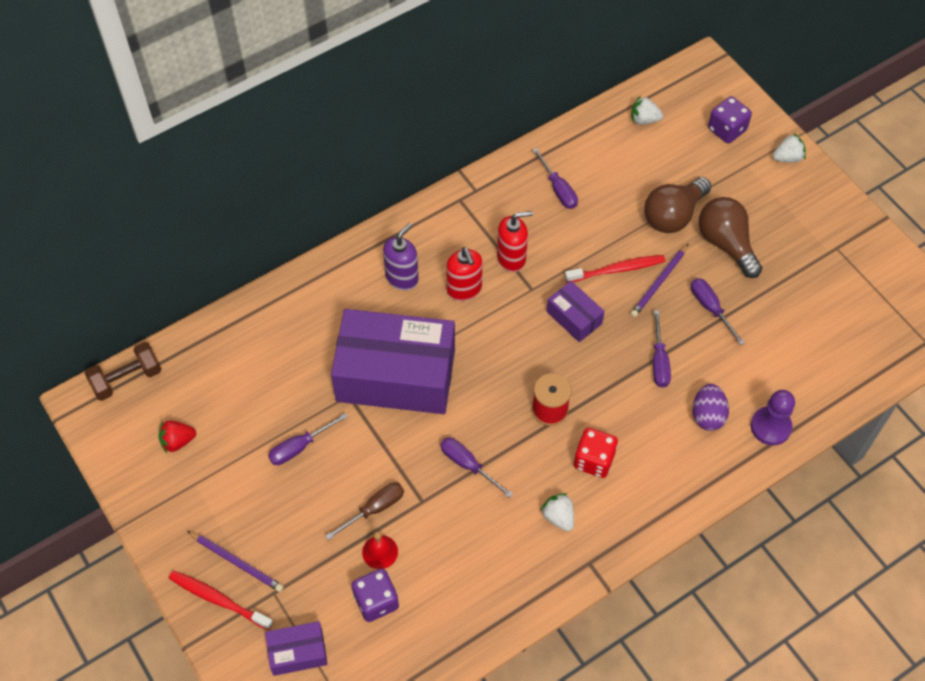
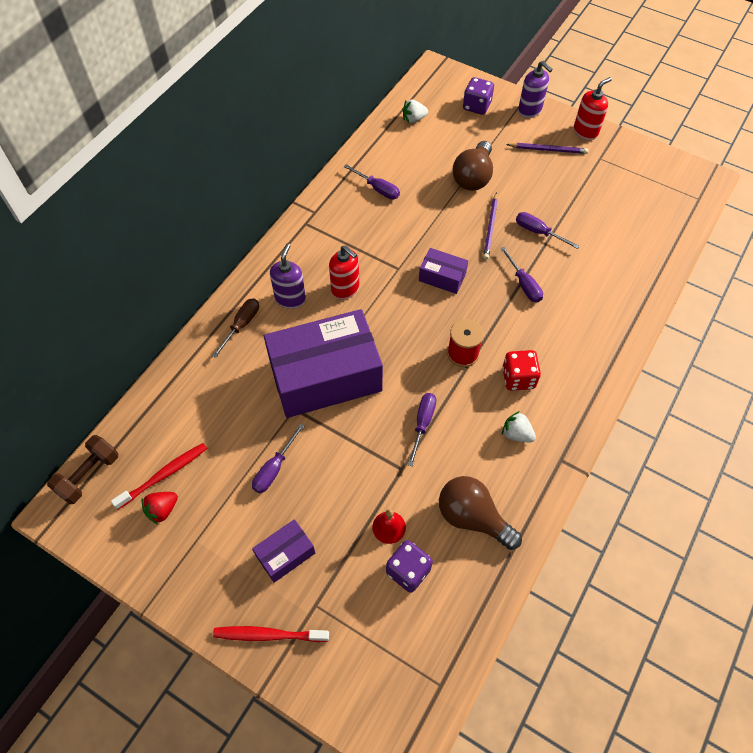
camera: 25 degrees left, 0 degrees up
purple pencil [187,531,284,592] -> purple pencil moved to [506,143,588,154]
purple box [265,621,328,676] -> purple box moved to [252,519,315,583]
brown screwdriver [325,482,404,540] -> brown screwdriver moved to [212,298,259,358]
purple screwdriver [440,437,513,498] -> purple screwdriver turned 90 degrees clockwise [408,393,436,466]
red soap dispenser [497,211,533,272] -> red soap dispenser moved to [574,77,612,140]
red toothbrush [565,255,665,283] -> red toothbrush moved to [111,443,207,510]
purple egg [692,384,729,431] -> none
brown light bulb [699,197,762,278] -> brown light bulb moved to [439,476,522,550]
purple pawn [751,390,795,445] -> none
white strawberry [773,134,806,163] -> purple soap dispenser [518,61,553,118]

